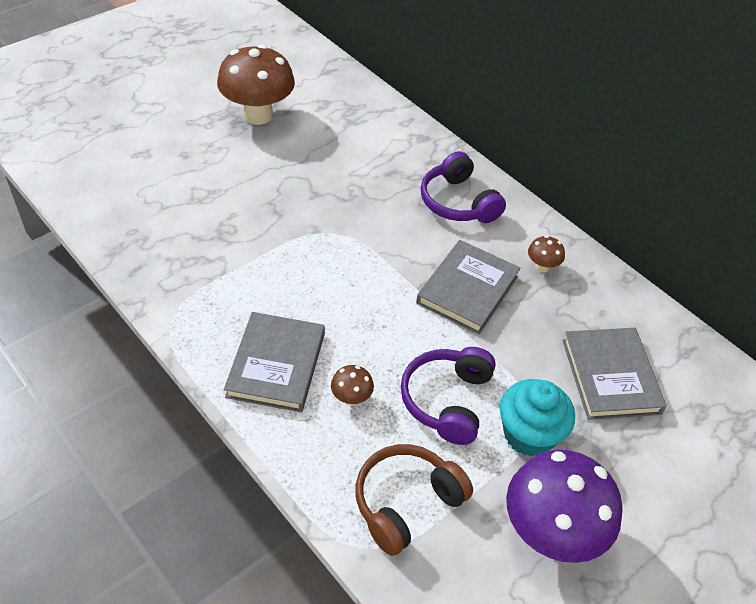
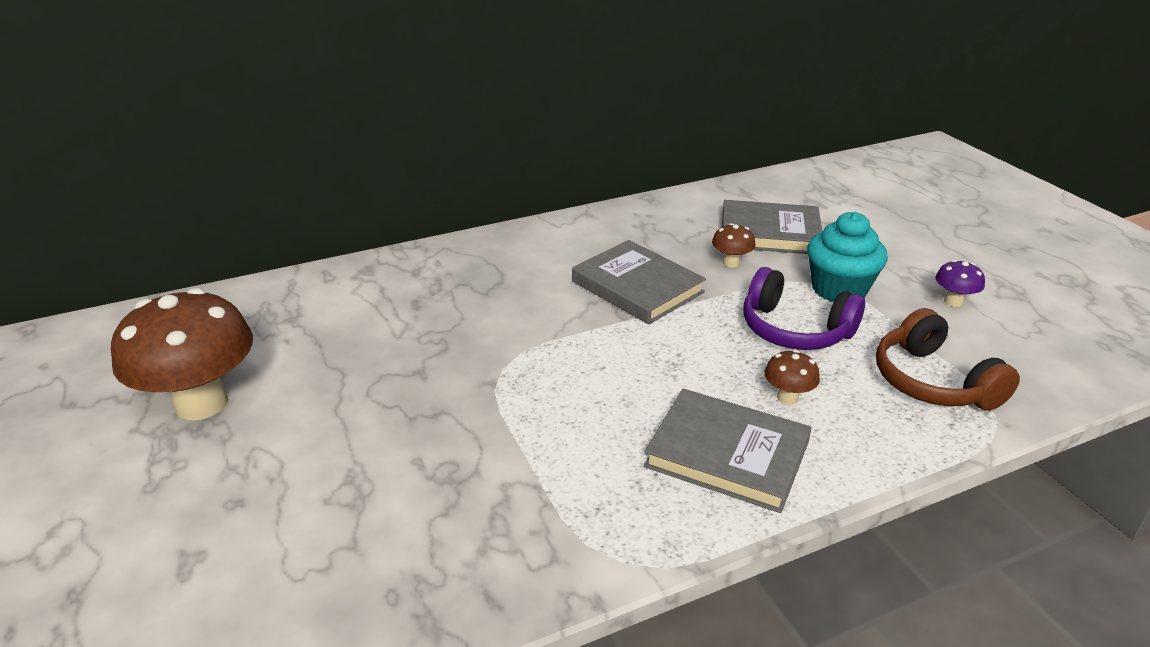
camera: 70 degrees left, 15 degrees down
purple headphones [421,151,506,223] -> none
purple mushroom [506,450,623,563] -> purple mushroom [935,260,985,307], size x0.43
brown mushroom [528,236,565,272] -> brown mushroom moved to [712,223,756,268]

